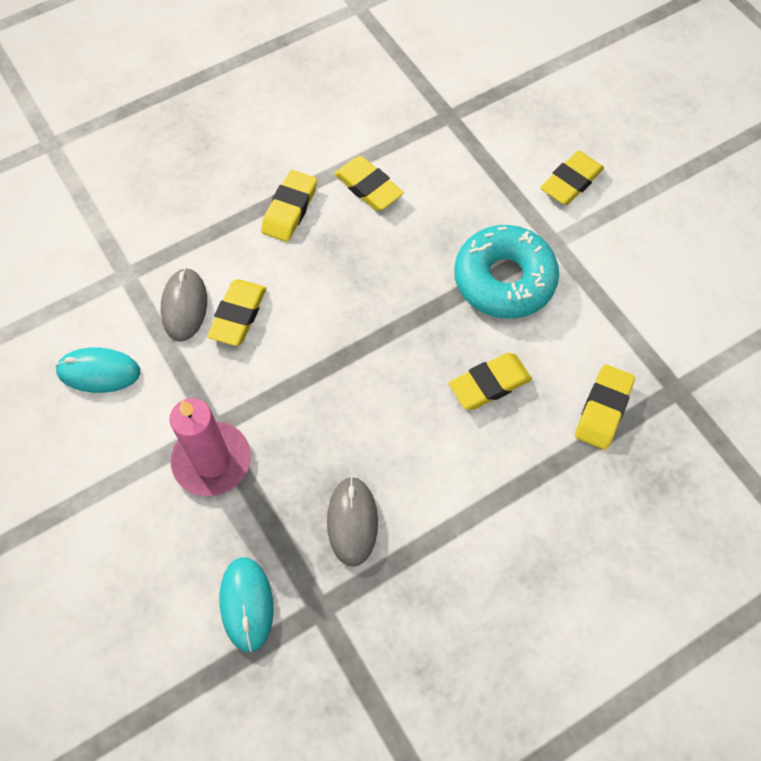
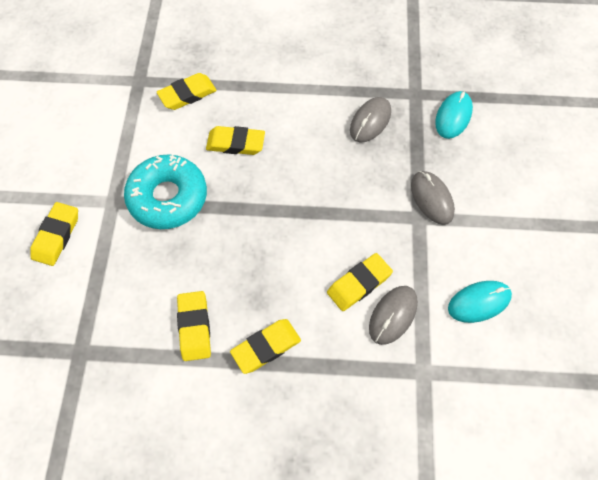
camera: 145 degrees left, 0 degrees up
turquoise mouse [55,347,140,393] -> turquoise mouse turned 60 degrees counterclockwise [448,281,512,323]
pink candle [169,398,251,497] -> grey mouse [411,171,455,225]
yellow eraser [540,151,604,205] -> yellow eraser turned 60 degrees counterclockwise [30,202,78,266]

